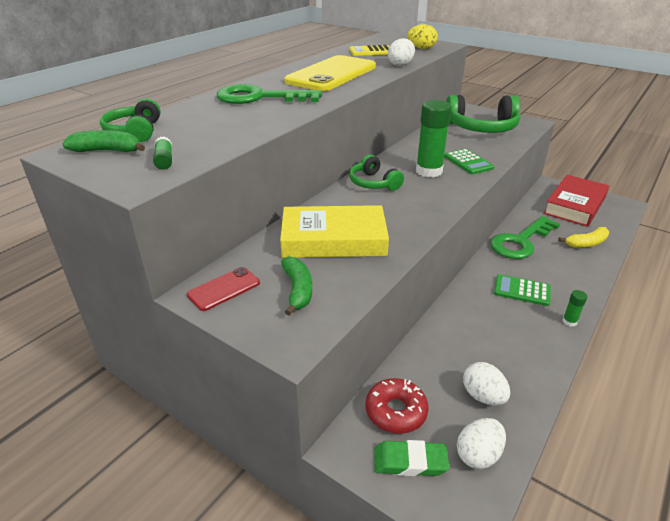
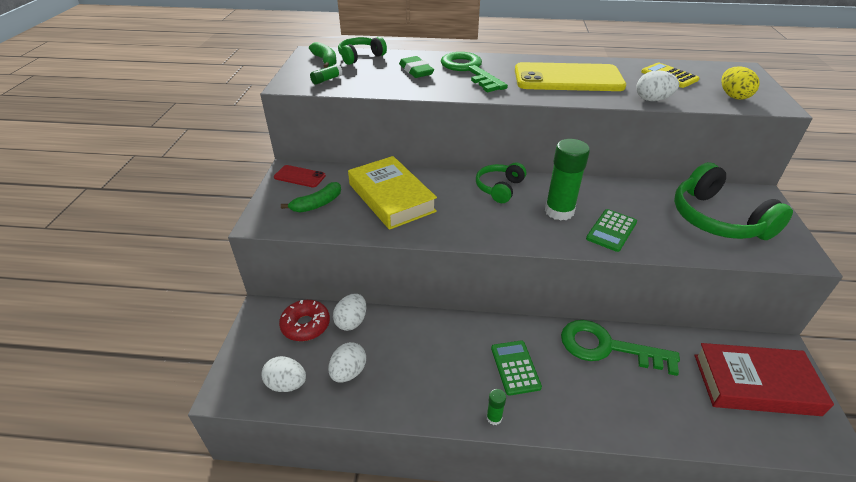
camera: 60 degrees right, 5 degrees up
green eraser [374,440,450,476] -> green eraser moved to [399,56,434,78]
yellow banana [558,227,609,248] -> none
none -> white egg [333,293,366,331]

